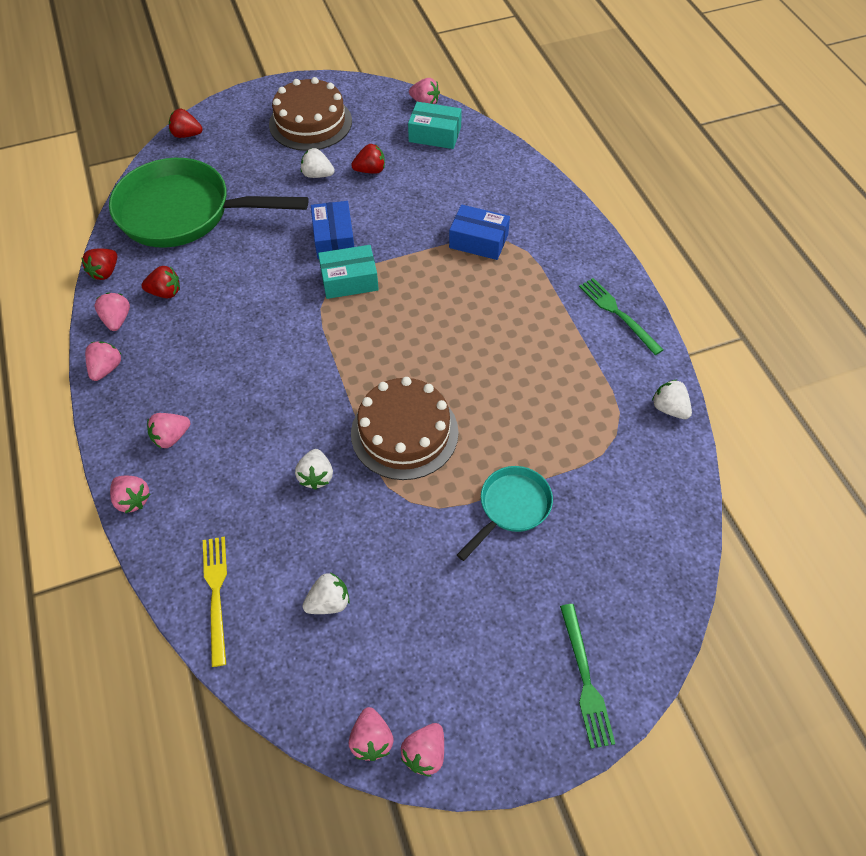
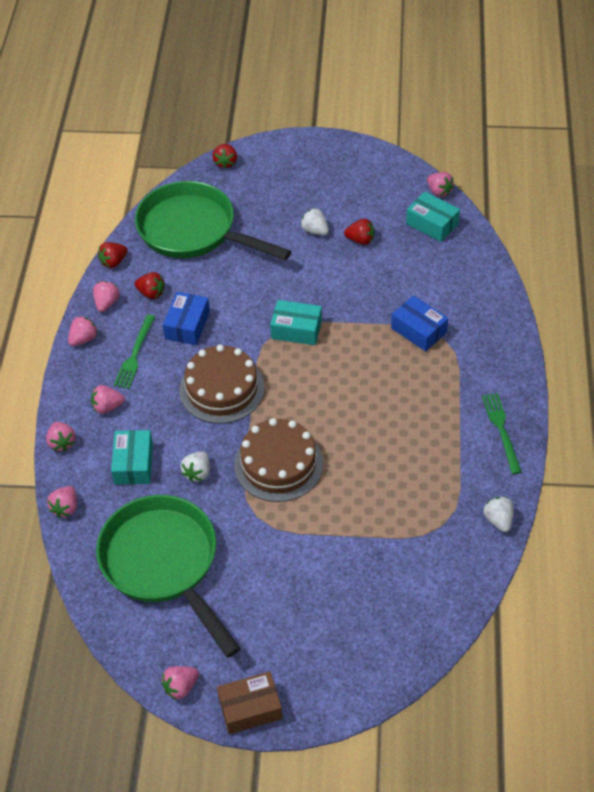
camera: 25 degrees right, 5 degrees down
red strawberry [169,109,203,138] -> red strawberry turned 120 degrees counterclockwise [212,144,237,169]
yellow fork [203,537,227,667] -> none
brown cake [269,77,352,151] -> brown cake moved to [179,344,264,424]
white strawberry [303,573,350,614] -> green pan [96,495,241,658]
blue box [311,201,354,259] -> blue box moved to [163,292,210,345]
pink strawberry [349,707,394,761] -> pink strawberry moved to [47,486,77,518]
turquoise pan [457,466,553,561] -> none
green fork [560,604,615,749] -> green fork moved to [114,314,155,389]
none -> turquoise box [111,430,153,485]
none -> brown box [217,671,283,734]

